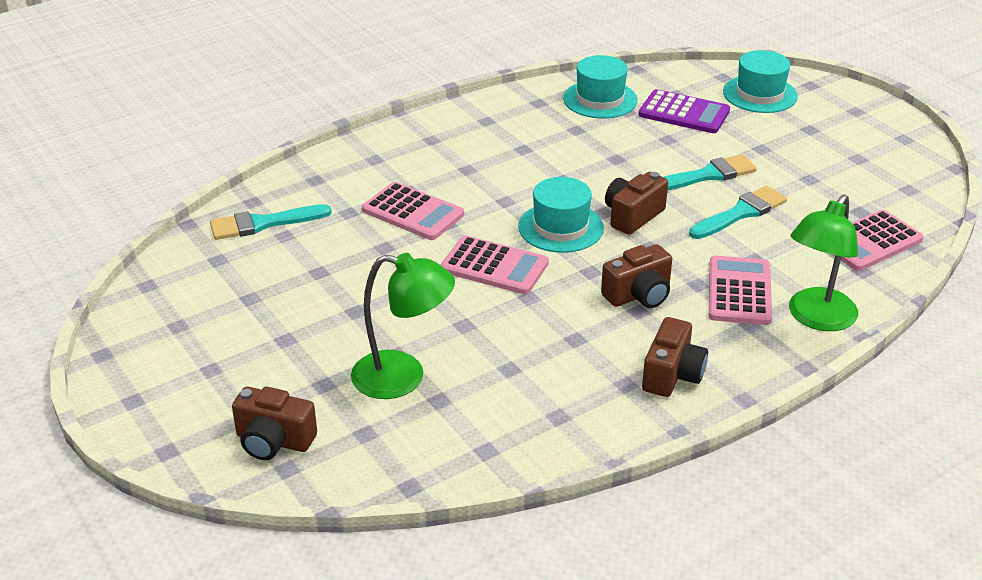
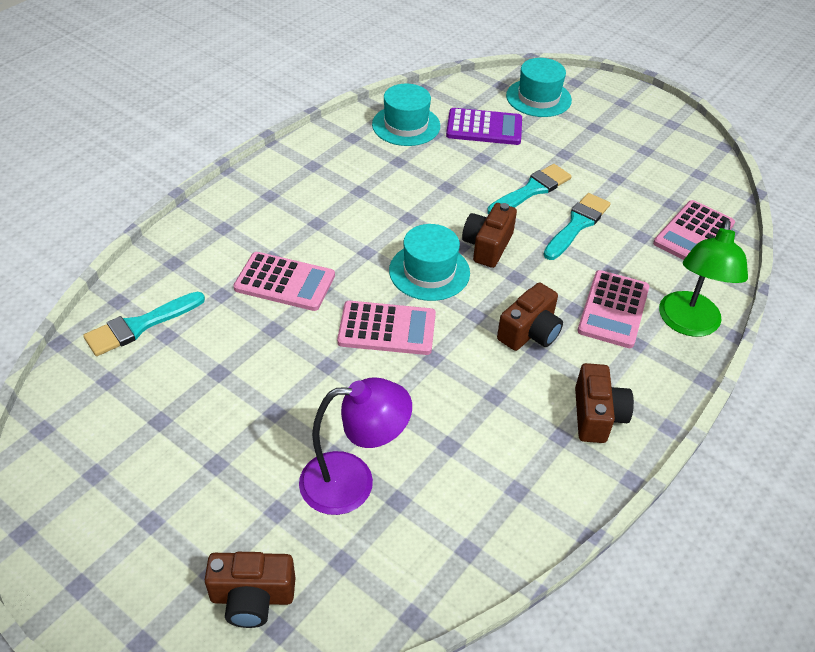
camera: 20 degrees left, 10 degrees up
green lamp [351,253,455,399] -> purple lamp [299,377,412,515]
pink calculator [709,255,772,325] -> pink calculator turned 150 degrees counterclockwise [577,270,649,348]

